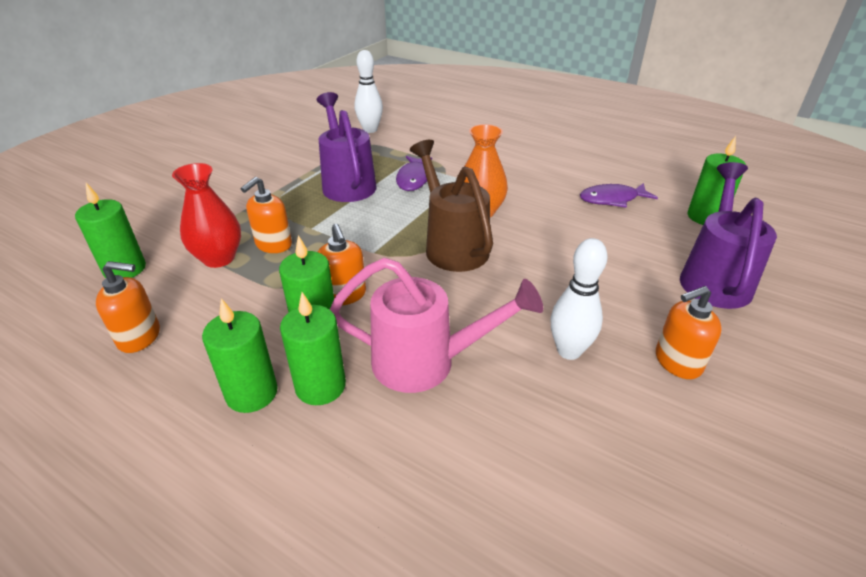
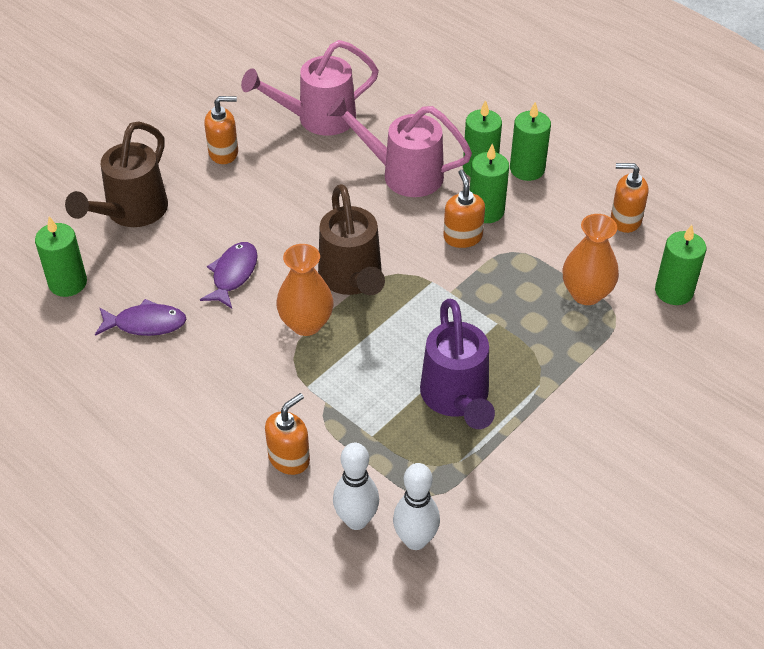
camera: 170 degrees left, 10 degrees up
red vase [172,163,241,268] -> orange vase [563,214,619,305]
orange soap dispenser [241,177,292,253] -> orange soap dispenser moved to [265,393,310,475]
purple fish [396,156,432,191] -> purple fish moved to [200,242,258,308]
white bowling pin [550,238,608,360] -> white bowling pin moved to [333,443,379,530]
purple watering can [680,162,777,309] -> brown watering can [65,121,168,227]
none -> pink watering can [241,40,379,136]

